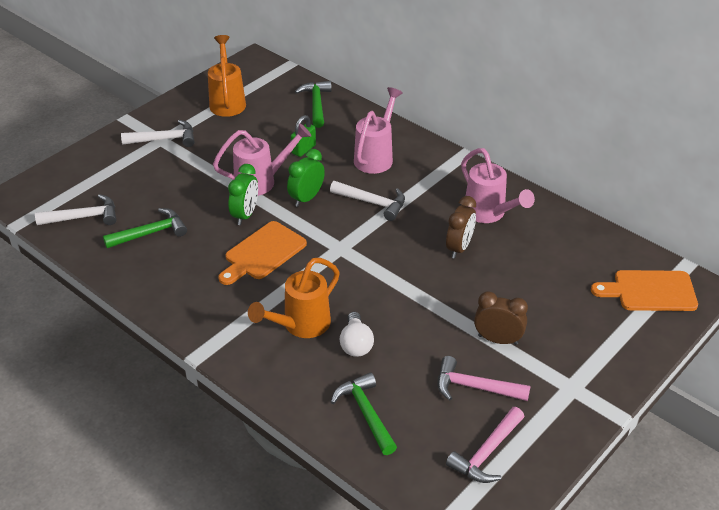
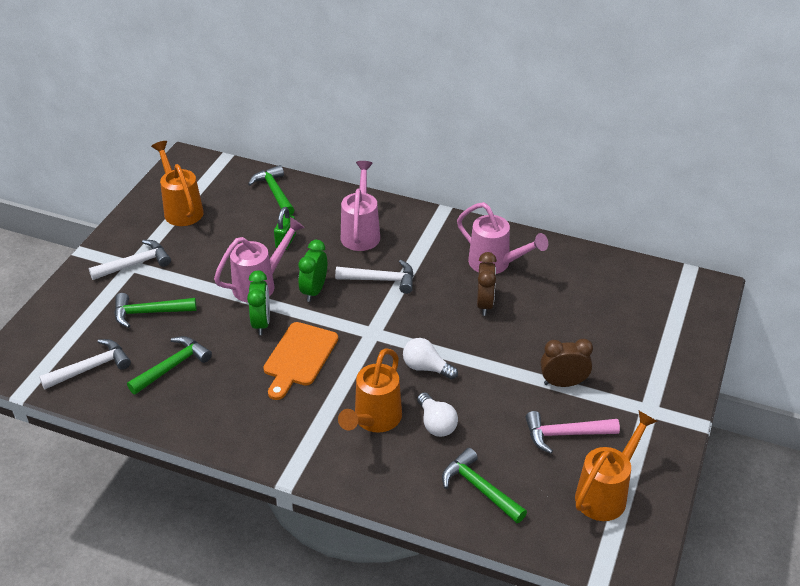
camera: 20 degrees left, 0 degrees up
pink hammer [446,407,524,483] -> orange watering can [575,411,658,521]
orange cutting board [591,270,698,311] -> none
none -> green hammer [114,293,197,328]
none -> white light bulb [403,338,458,380]

